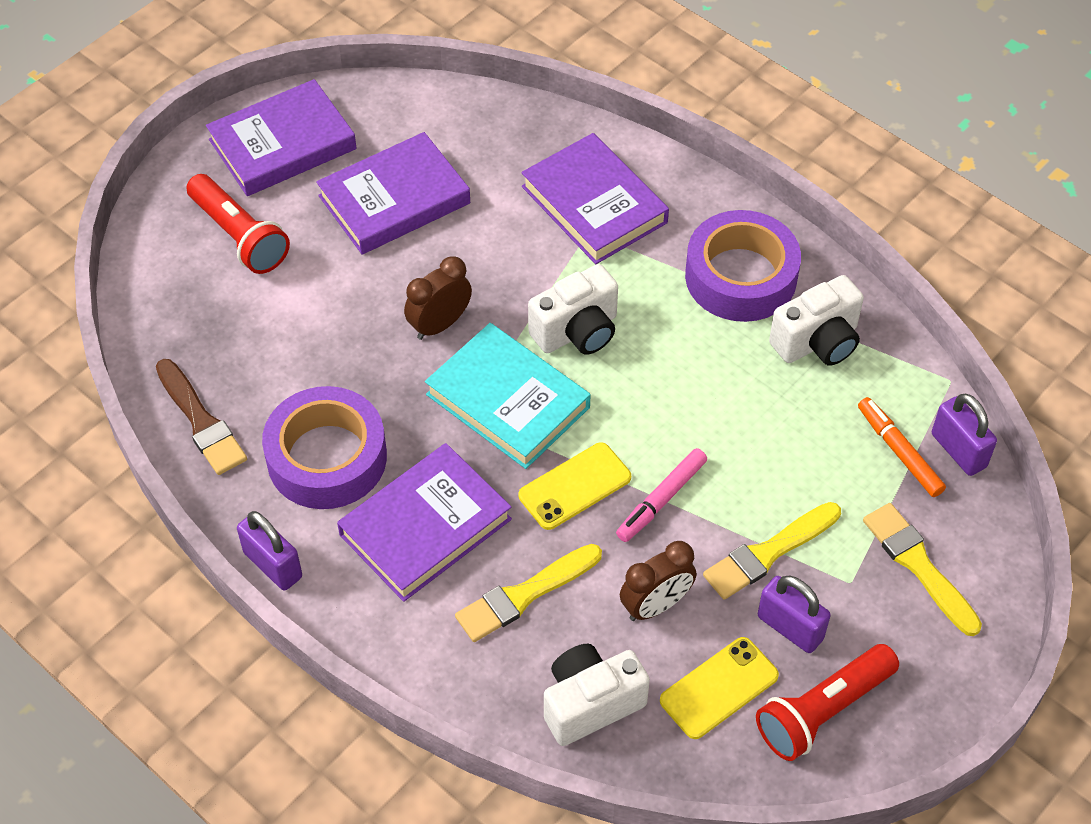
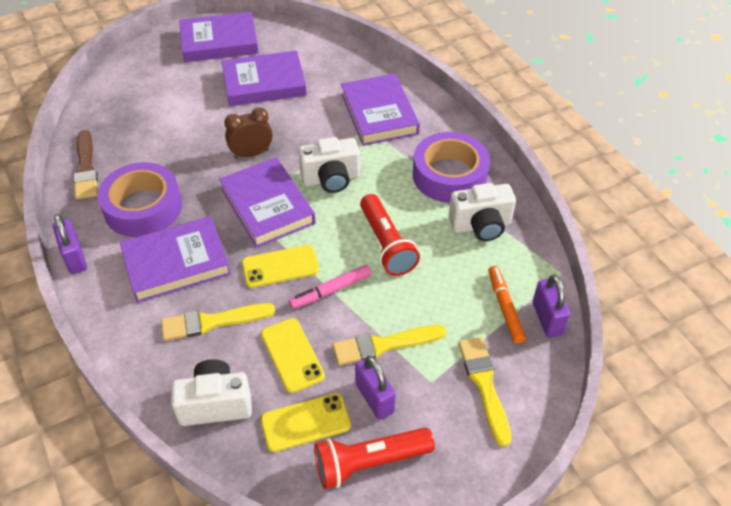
camera: 20 degrees right, 5 degrees down
red flashlight [186,174,290,274] -> red flashlight moved to [360,194,420,276]
turquoise book [425,323,591,469] -> purple book [219,157,316,248]
brown clock [620,541,696,621] -> yellow phone [261,318,325,393]

